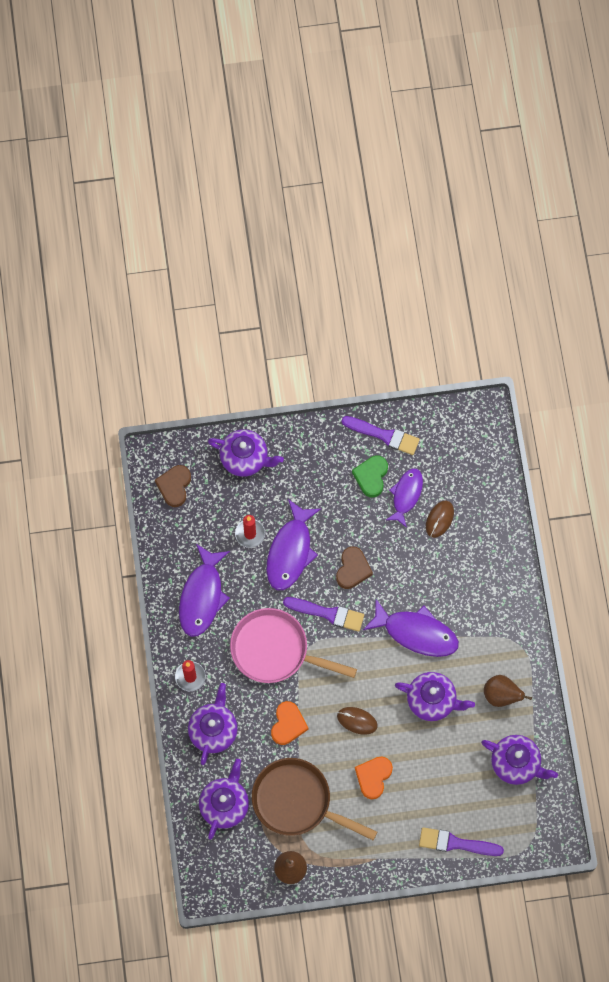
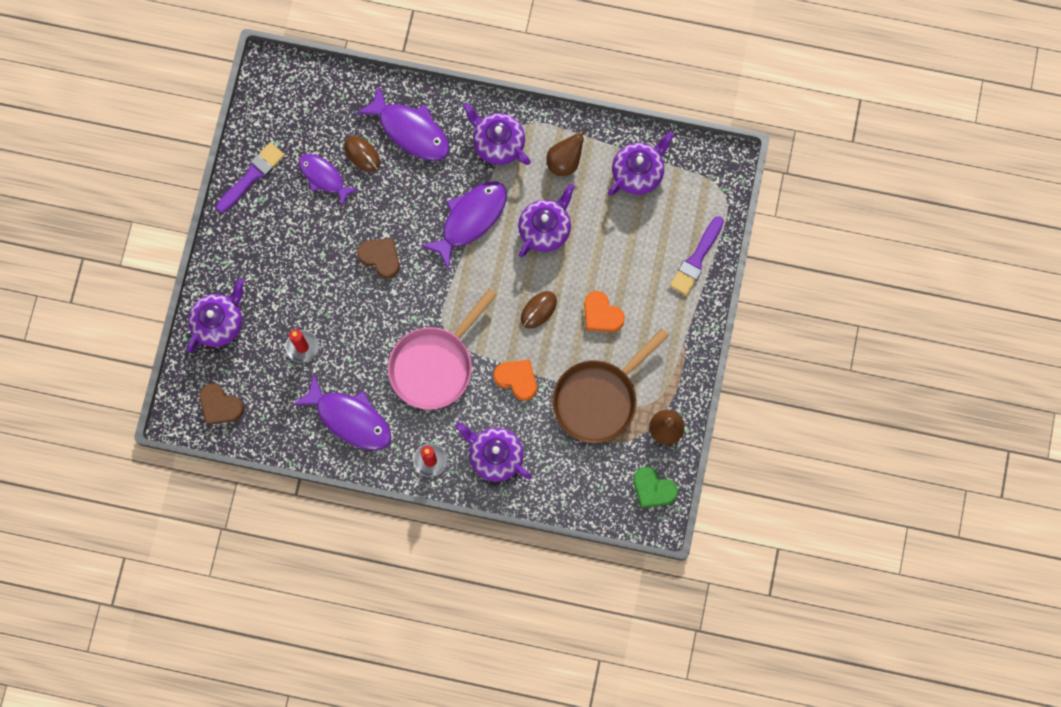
camera: 70 degrees left, 5 degrees up
purple teapot [199,759,249,840] -> purple teapot moved to [463,102,531,165]
purple fish [266,499,321,590] -> purple fish moved to [356,86,449,161]
purple brush [283,597,364,632] -> none
green heart [352,455,388,498] -> green heart moved to [633,467,678,508]

